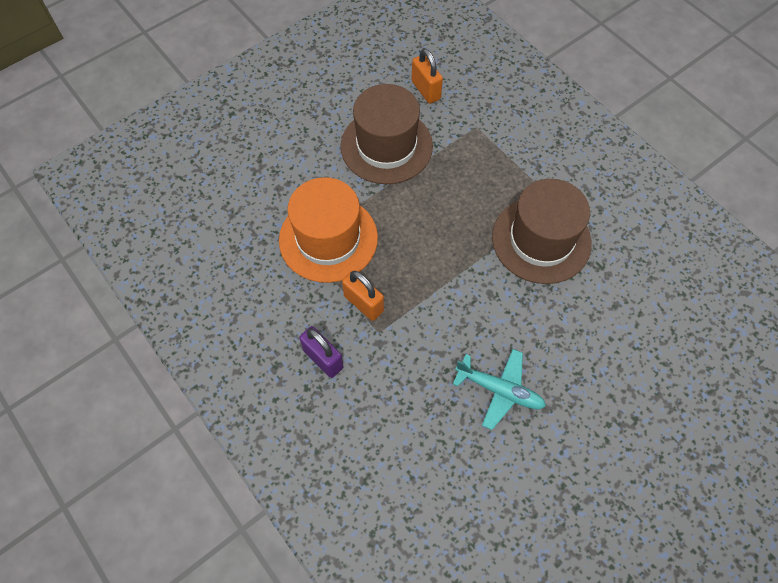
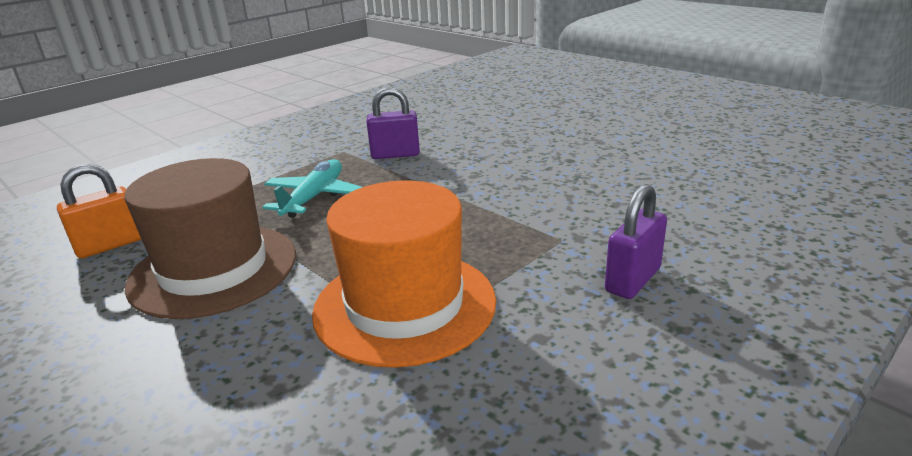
camera: 95 degrees left, 35 degrees down
orange padlock [342,271,384,321] -> none
turquoise plane [453,349,546,430] -> turquoise plane moved to [262,159,362,218]
brown hat [492,179,592,284] -> purple padlock [366,87,420,159]

